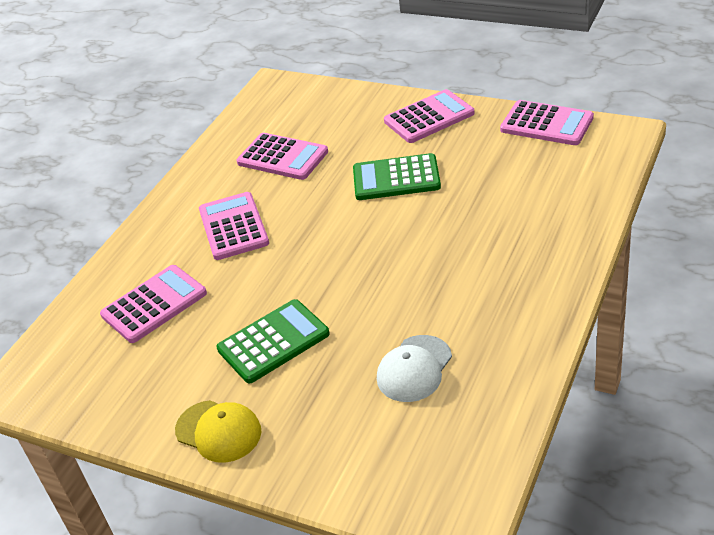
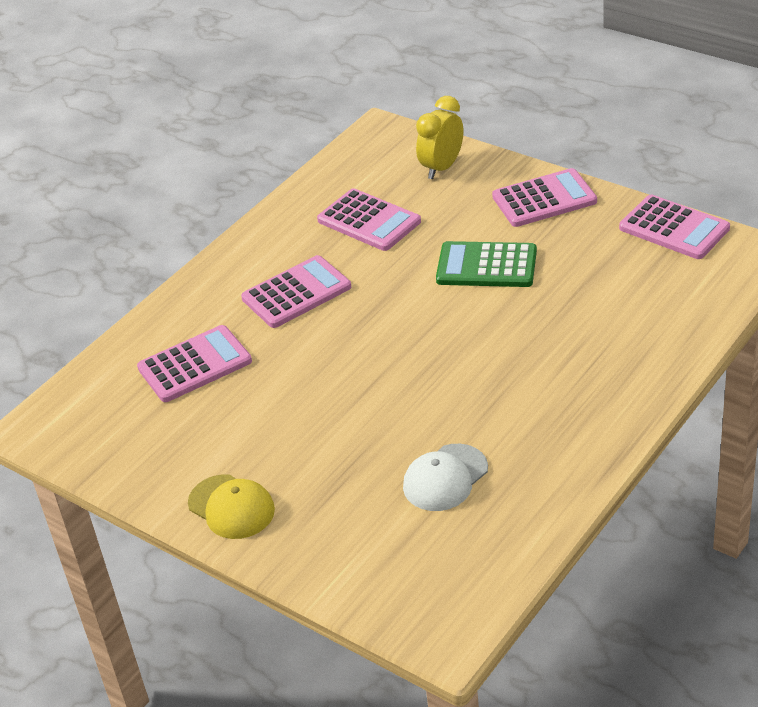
camera: 10 degrees right, 0 degrees up
pink calculator [199,192,269,260] -> pink calculator turned 60 degrees clockwise [241,255,351,328]
green calculator [216,299,330,383] -> none
none -> yellow clock [416,96,463,179]

